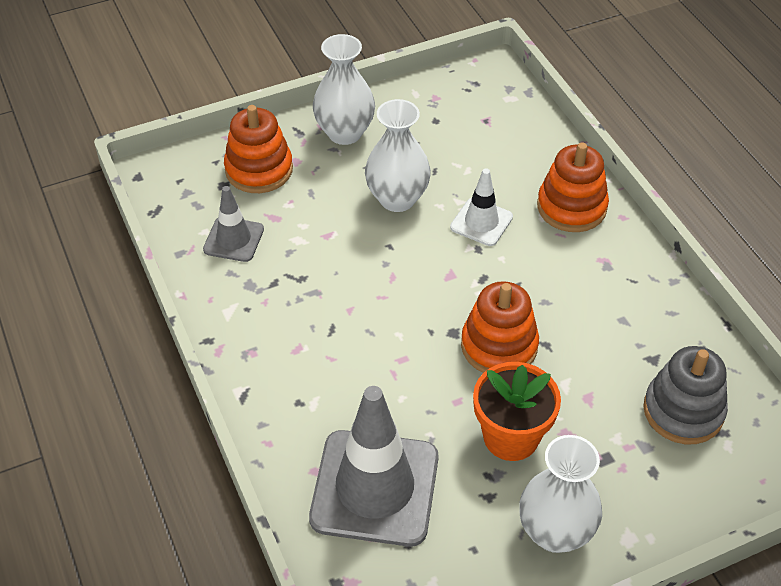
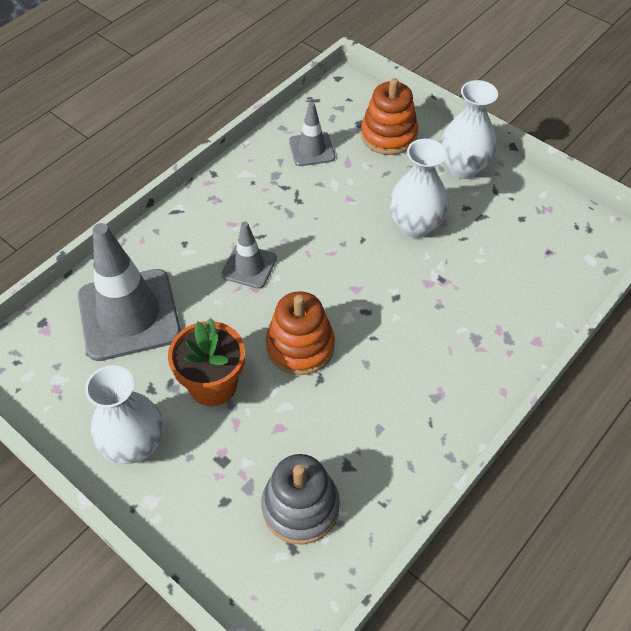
camera: 65 degrees right, 5 degrees up
white traffic cone [450,168,513,246] -> none
orange stacking toy [537,143,609,232] -> none
none -> grey traffic cone [221,221,277,289]

